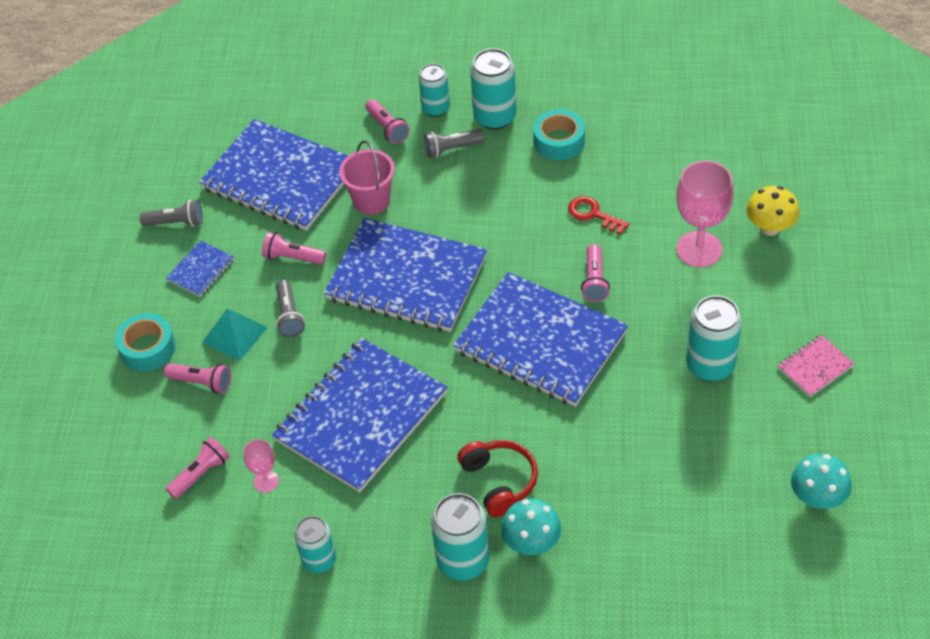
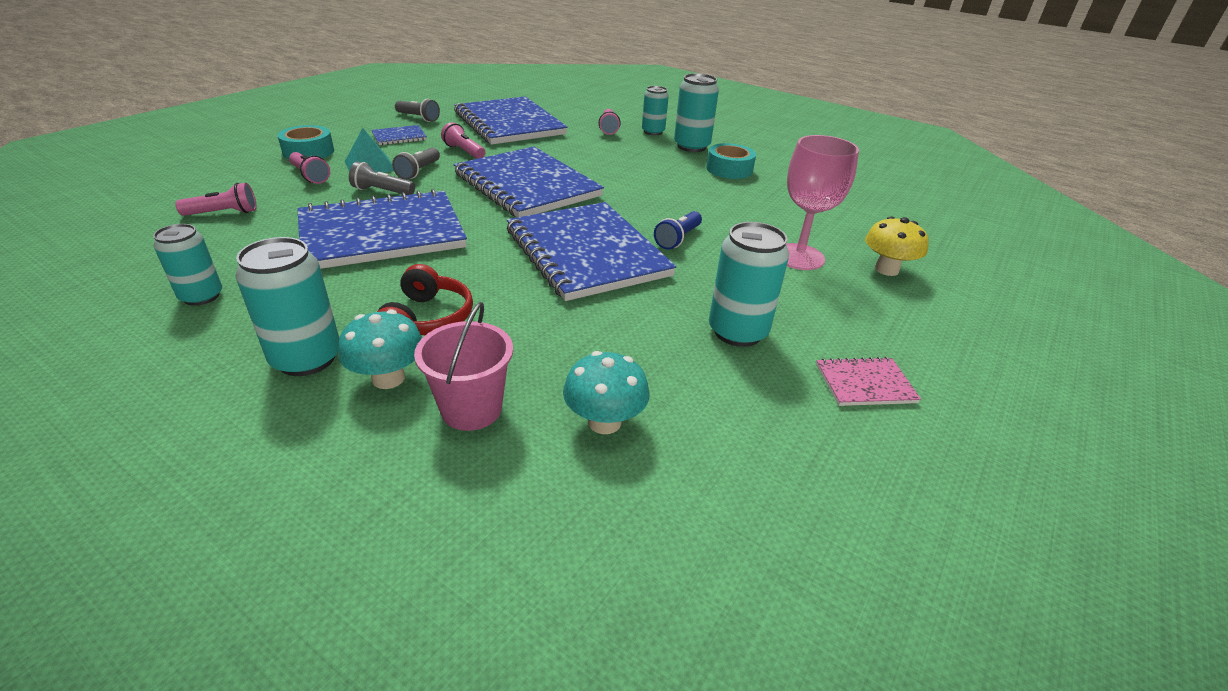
camera: 25 degrees right, 15 degrees down
pink goblet [243,439,279,493] -> none
pink bucket [339,141,395,215] -> pink bucket moved to [414,302,513,431]
grey flashlight [424,129,484,158] -> grey flashlight moved to [349,162,415,195]
red key [568,196,629,235] -> none
pink flashlight [581,244,610,302] -> blue flashlight [654,211,702,250]
turquoise mushroom [791,454,852,509] -> turquoise mushroom moved to [563,351,649,434]

